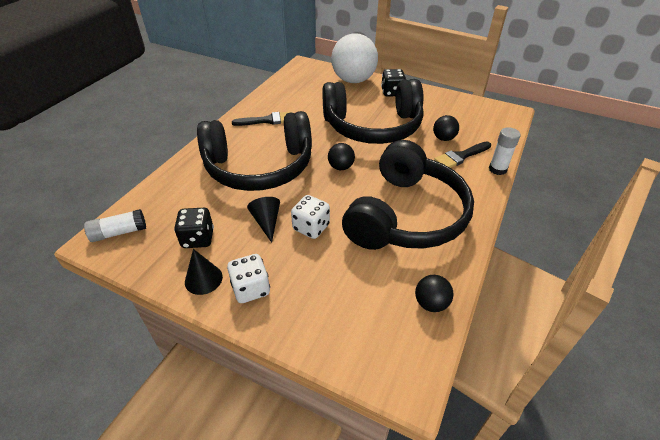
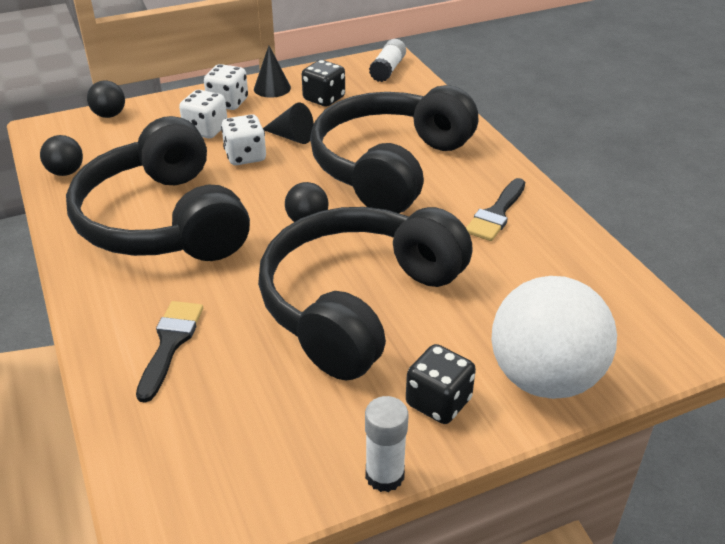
camera: 130 degrees right, 5 degrees down
black ball [433,115,459,141] -> black ball moved to [87,81,125,118]
white glue stick [489,127,520,175] -> white glue stick moved to [365,396,409,492]
none -> white dice [179,90,227,139]

